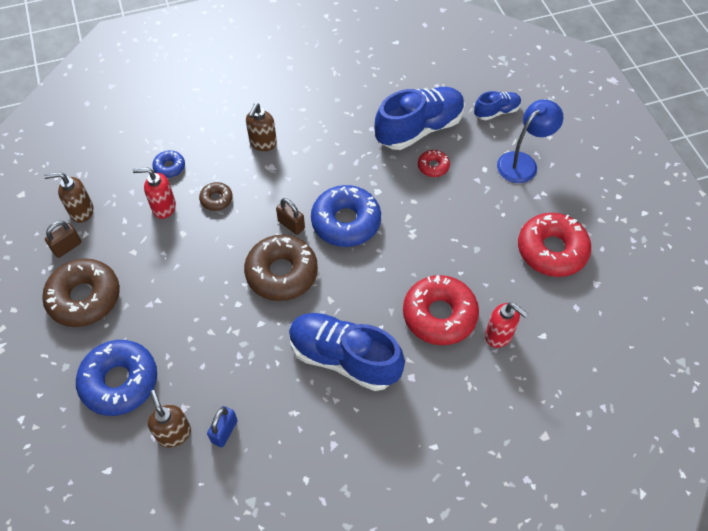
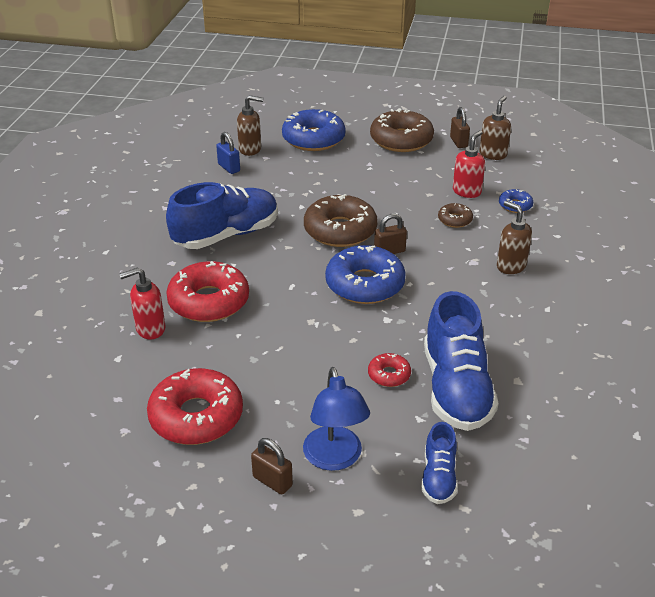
camera: 120 degrees right, 20 degrees down
none -> brown padlock [251,438,293,495]

